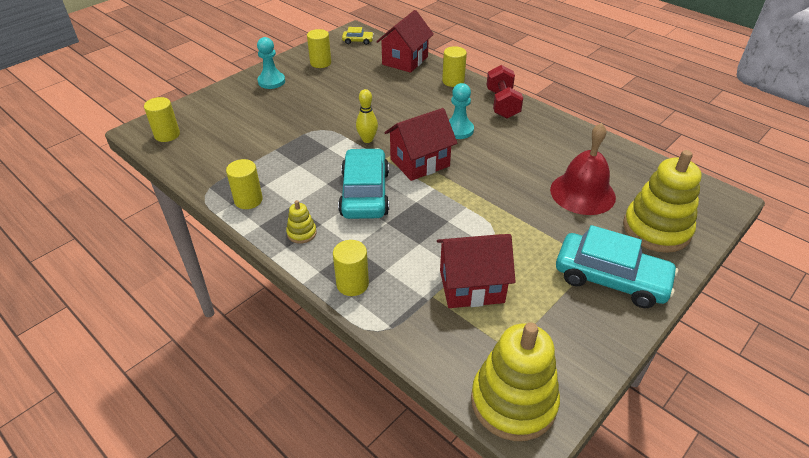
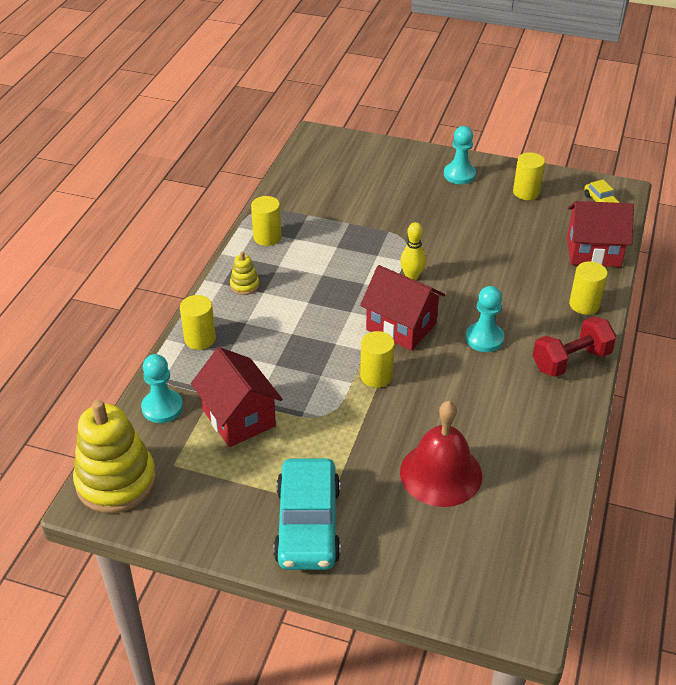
camera: 65 degrees right, 0 degrees up
yellow cylinder [144,97,180,142] -> yellow cylinder moved to [360,331,395,388]
turquoise car [338,148,389,219] -> none
yellow stacking toy [623,150,702,253] -> none
none -> turquoise pawn [141,354,183,423]

